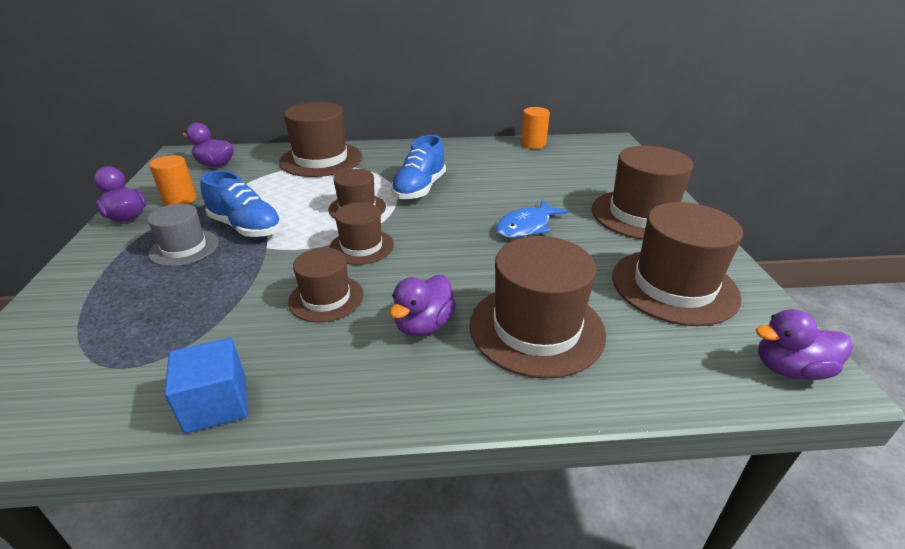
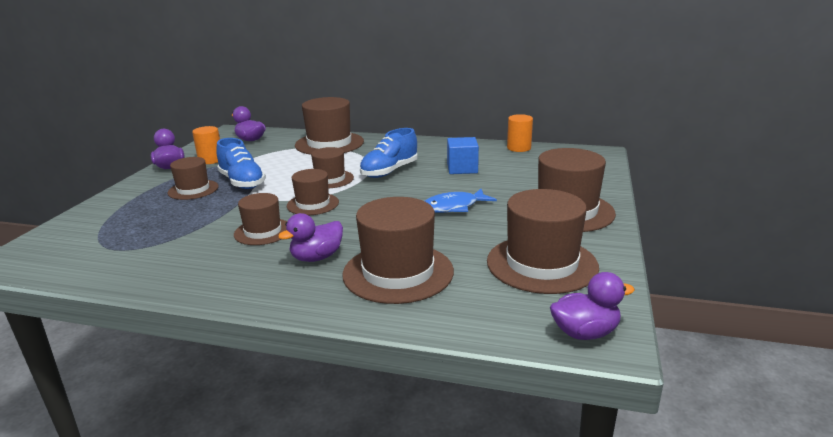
camera: 20 degrees right, 10 degrees down
grey hat [147,204,219,266] -> brown hat [168,157,219,200]
blue cube [164,338,248,434] -> blue cube moved to [447,137,479,174]
purple duck [756,309,853,380] -> purple duck turned 150 degrees clockwise [550,272,635,340]

